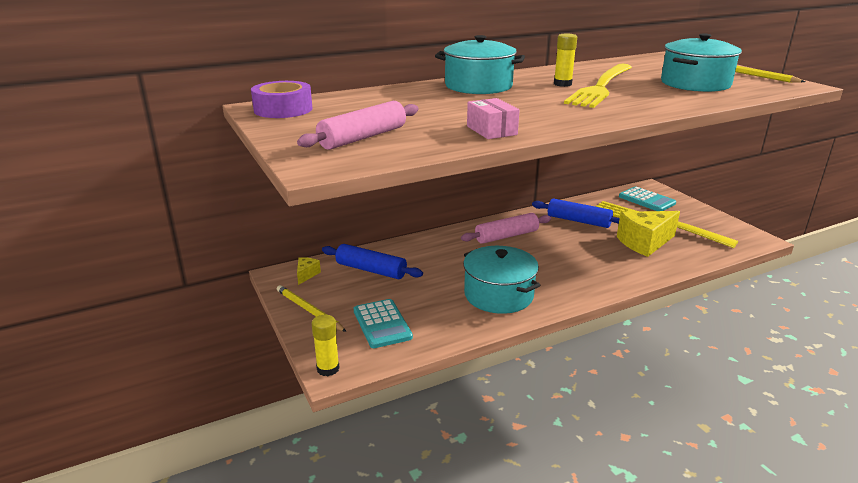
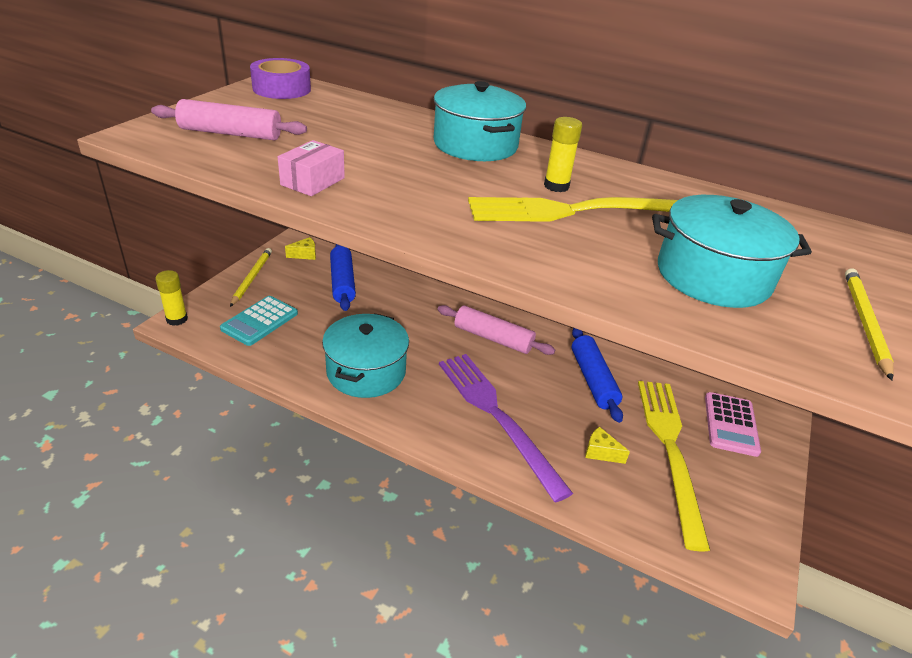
camera: 50 degrees right, 10 degrees up
yellow cheese [617,211,680,257] -> yellow cheese [585,427,630,464], size x0.45
turquoise calculator [619,186,676,211] -> pink calculator [705,392,761,457]
none -> purple fork [439,354,573,502]

